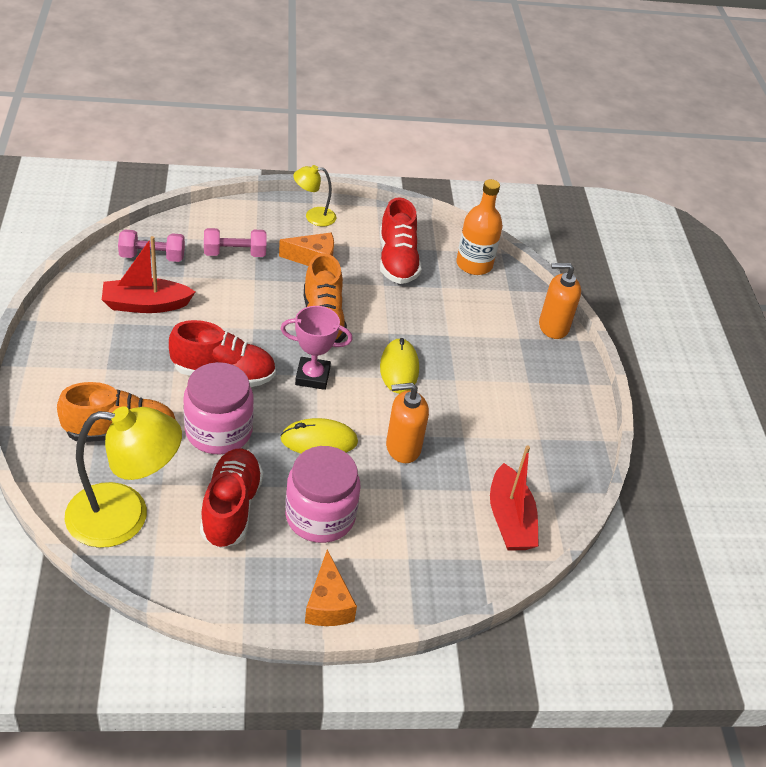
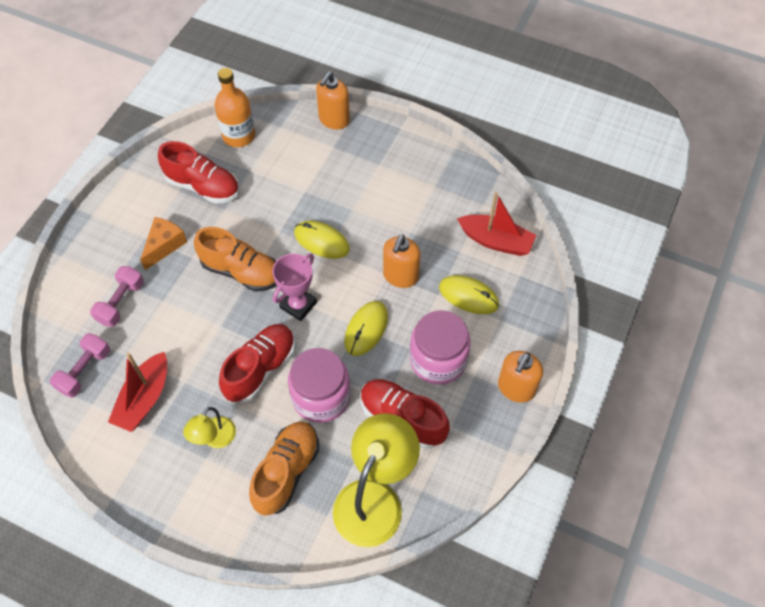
camera: 55 degrees left, 15 degrees up
yellow lamp [293,165,337,226] -> yellow lamp moved to [183,407,236,448]
orange cheese [305,550,357,626] -> orange soap dispenser [498,351,543,403]
none -> yellow mouse [439,275,499,314]

